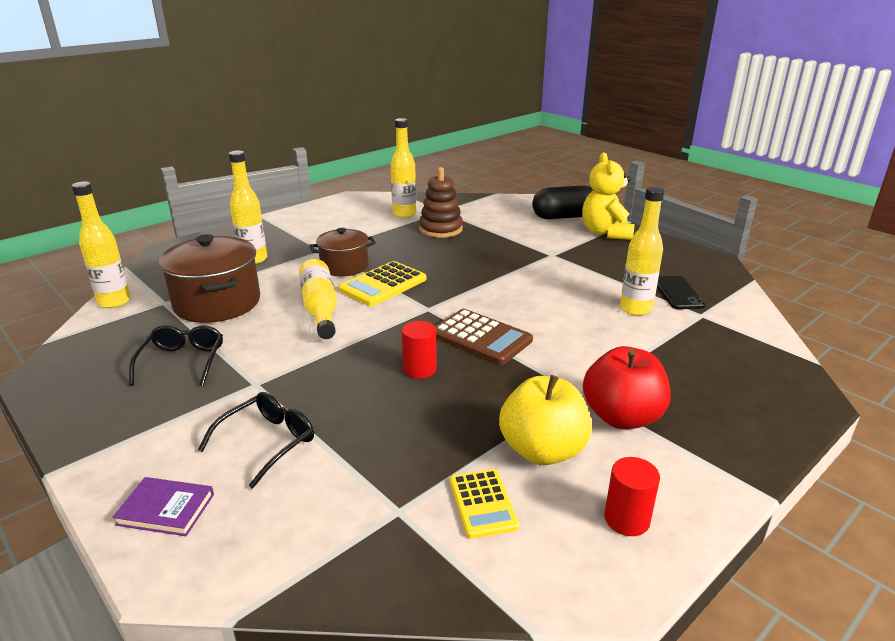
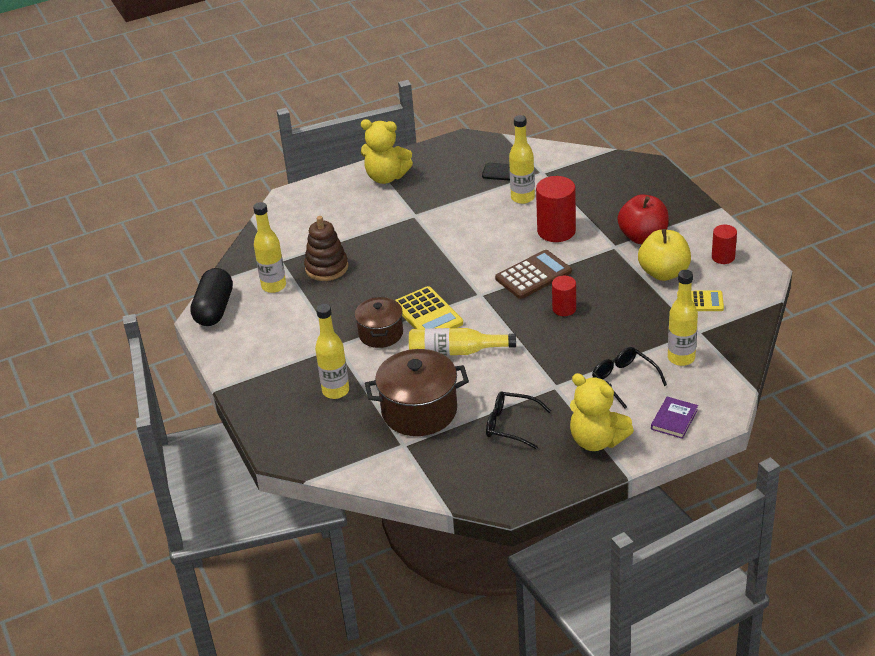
camera: 70 degrees left, 10 degrees up
yellow bottle [72,182,131,308] -> yellow bottle moved to [668,270,698,366]
black capsule [532,185,593,219] -> black capsule moved to [190,268,233,326]
none -> red cylinder [536,176,576,242]
none -> yellow teddy bear [570,373,634,451]

